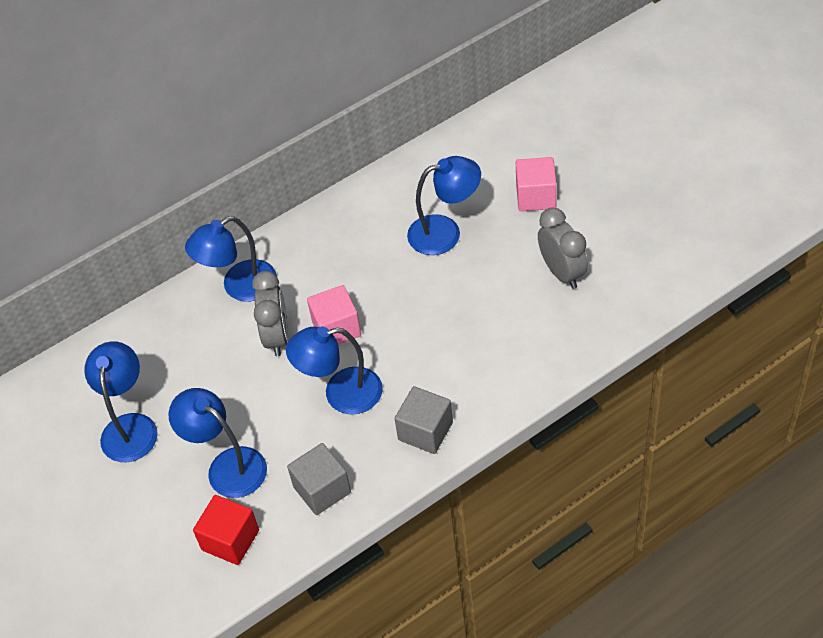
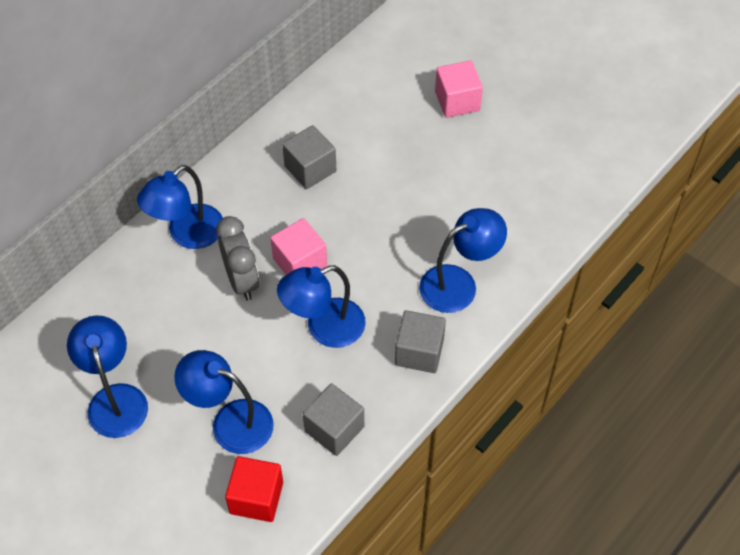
camera: 20 degrees left, 5 degrees up
blue lamp [407,156,481,255] -> blue lamp moved to [419,208,507,313]
grey clock [538,207,588,289] -> none
none -> grey cube [282,125,336,189]

